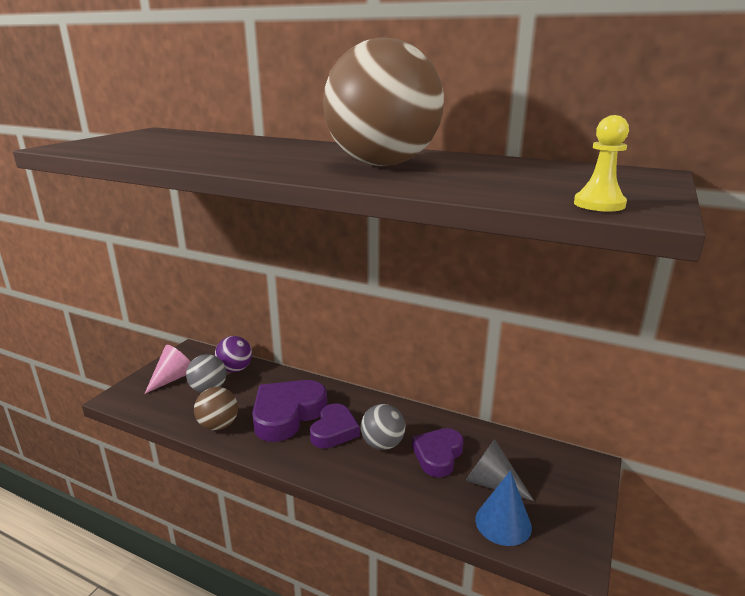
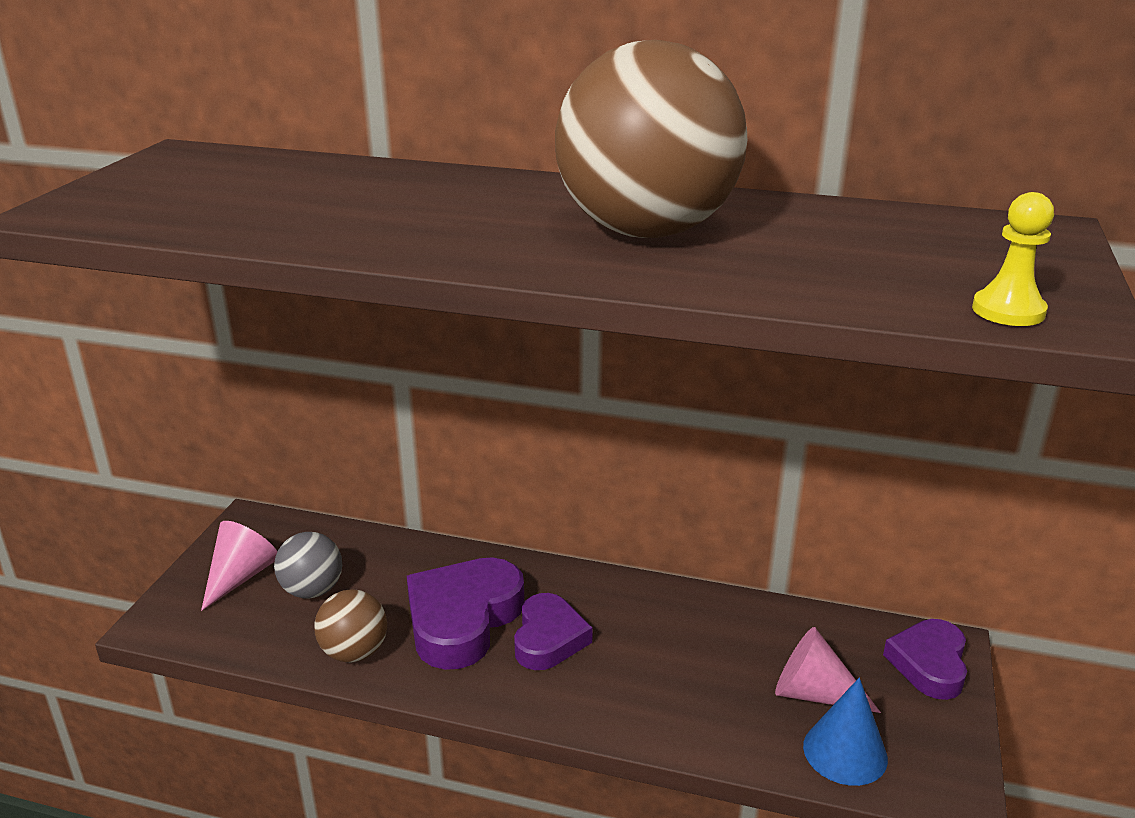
camera: 10 degrees left, 5 degrees up
purple ball [215,336,252,372] -> none
grey ball [361,404,406,450] -> none
purple heart [412,428,464,477] -> purple heart moved to [883,619,967,700]
grey cone [465,439,534,501] -> pink cone [775,627,881,713]

